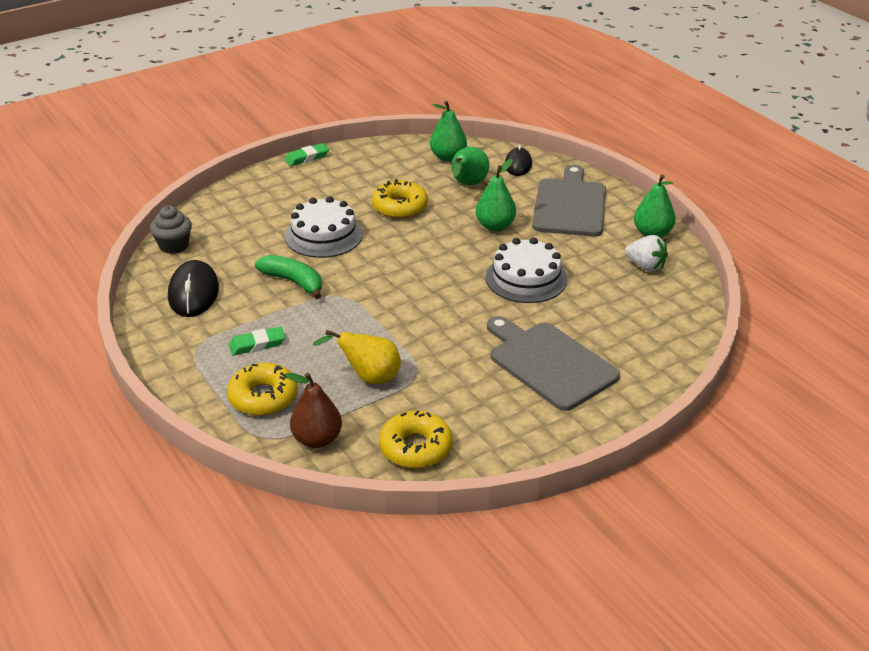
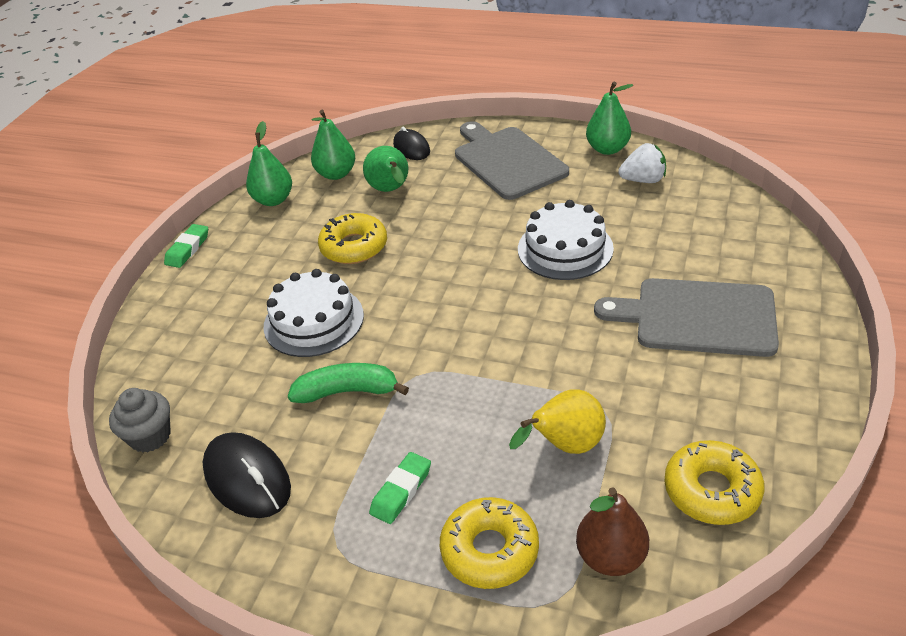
camera: 35 degrees left, 5 degrees up
green pear [476,159,516,231] -> green pear moved to [246,121,292,206]

